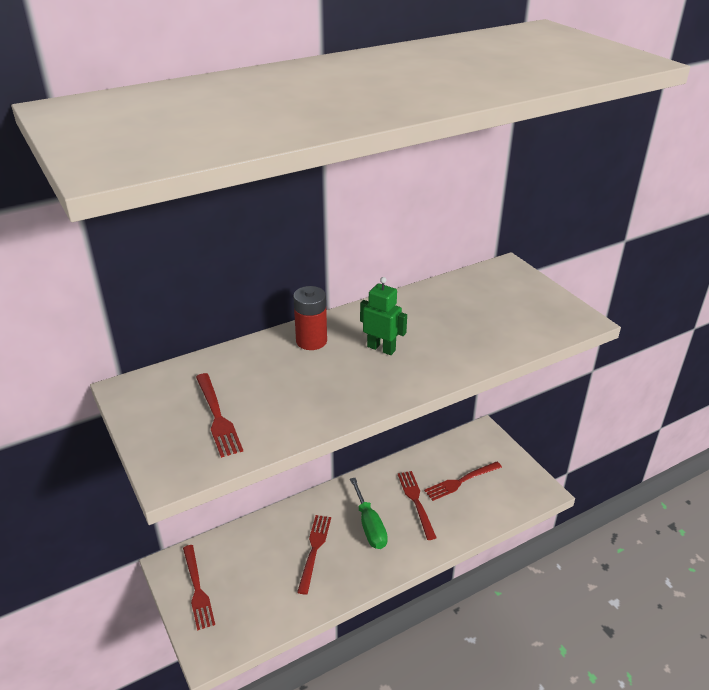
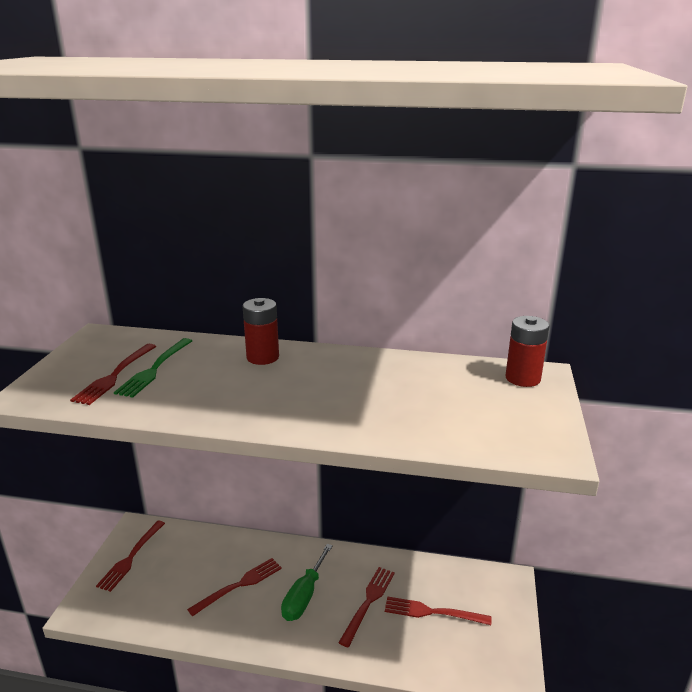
camera: 40 degrees right, 10 degrees down
green robot [360,277,407,355] -> none
none -> green fork [114,338,192,398]
none -> red battery [506,316,549,387]

